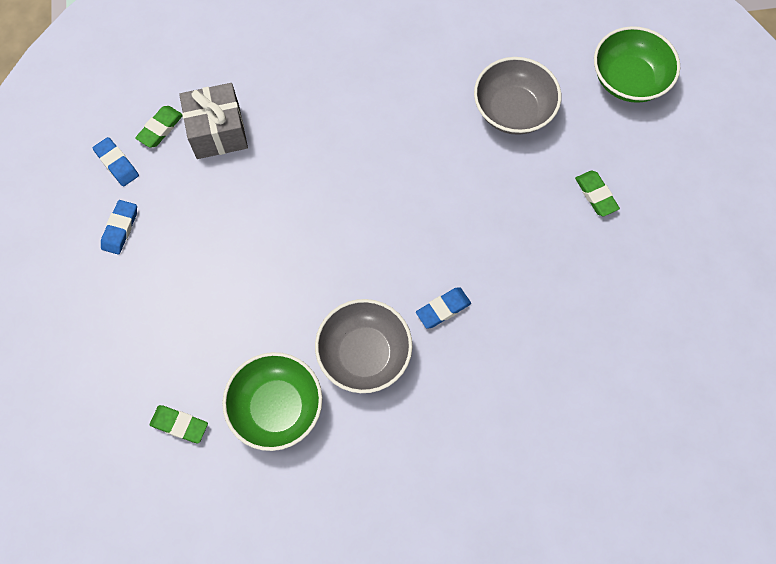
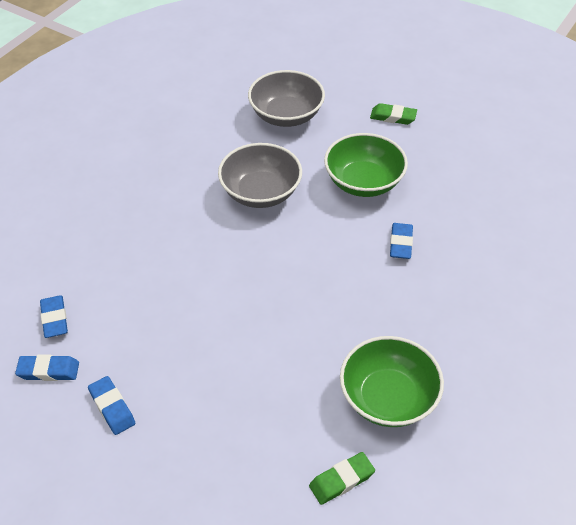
camera: 50 degrees left, 20 degrees down
green eraser [135,106,183,148] -> blue eraser [40,295,68,338]
grey gift [179,83,248,159] -> none
grey bowl [315,299,413,393] -> grey bowl moved to [218,143,302,208]
green bowl [594,26,680,103] -> green bowl moved to [324,133,408,197]

